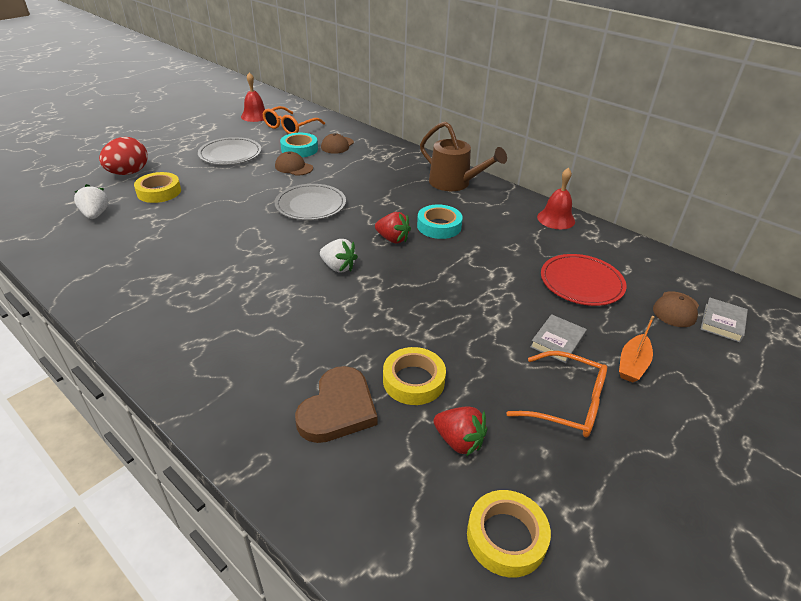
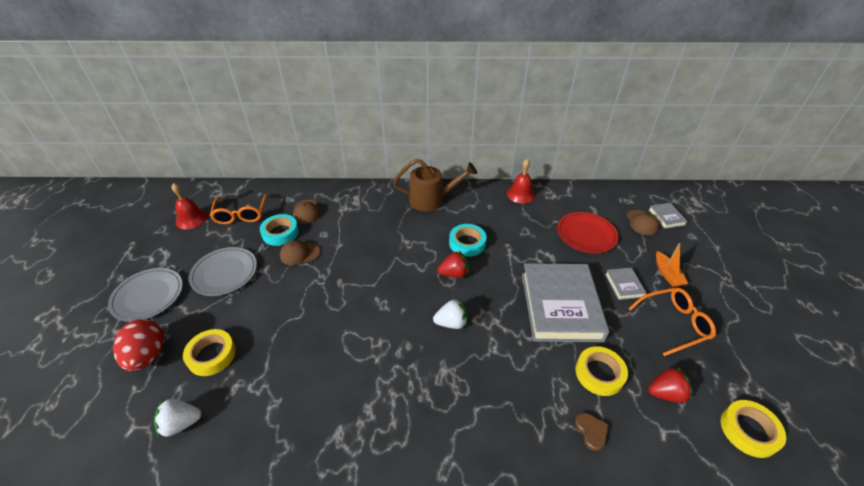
camera: 40 degrees left, 5 degrees up
white strawberry [74,184,109,219] -> white strawberry turned 45 degrees counterclockwise [154,399,201,438]
grey plate [275,184,346,220] -> grey plate moved to [108,268,183,322]
brown heart [295,366,377,443] -> brown heart [575,412,609,451], size x0.51
none -> grey book [522,263,609,342]

